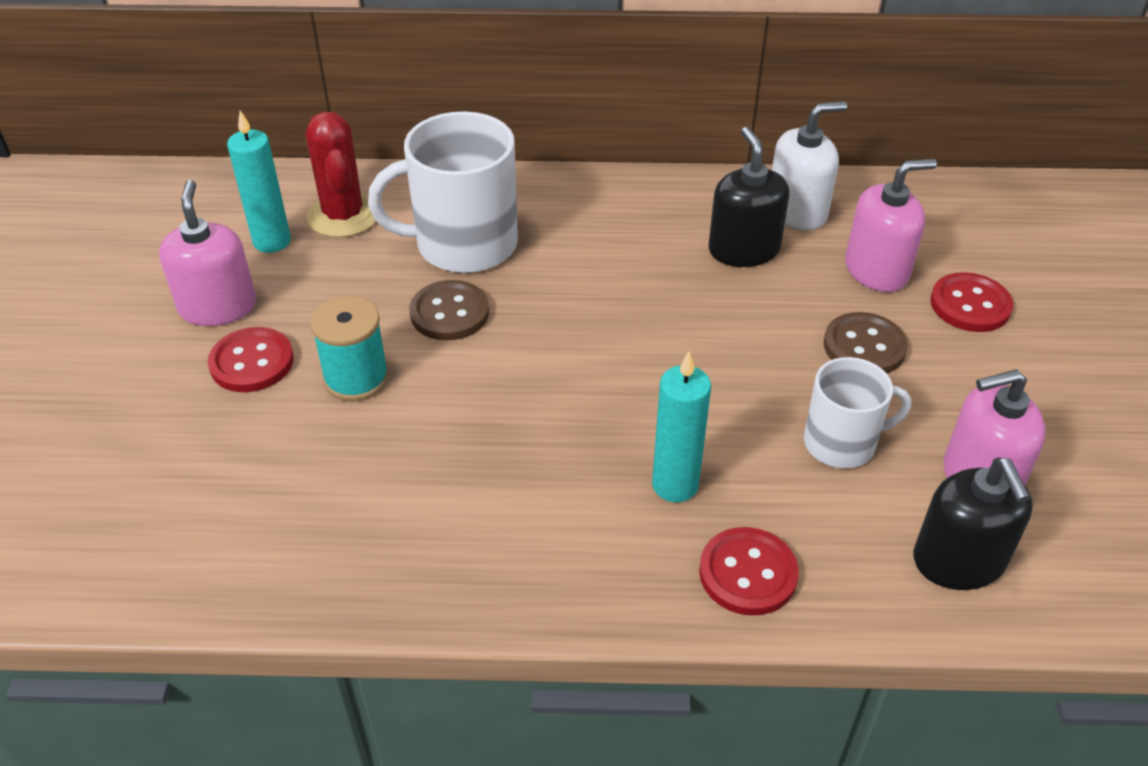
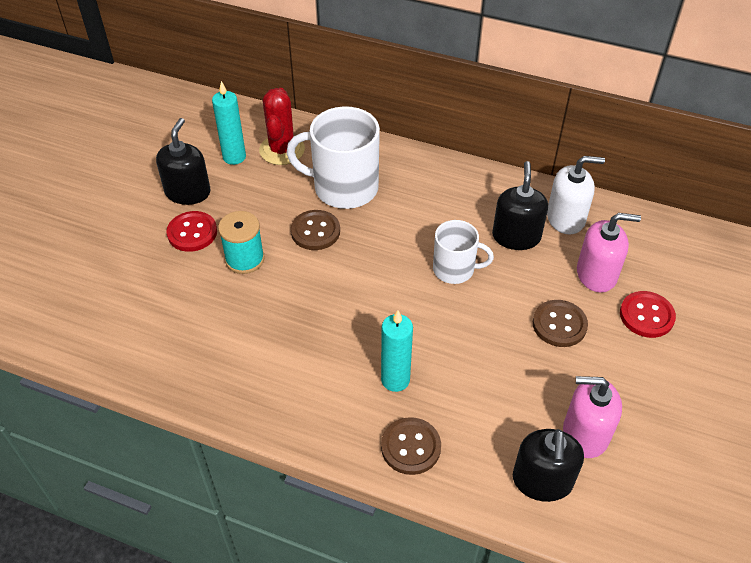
camera: 20 degrees right, 5 degrees up
pink soap dispenser [159,180,256,326] -> black soap dispenser [156,118,211,205]
red button [699,527,799,616] -> brown button [381,417,441,475]
white mug [804,357,912,468] -> white mug moved to [433,220,494,284]

